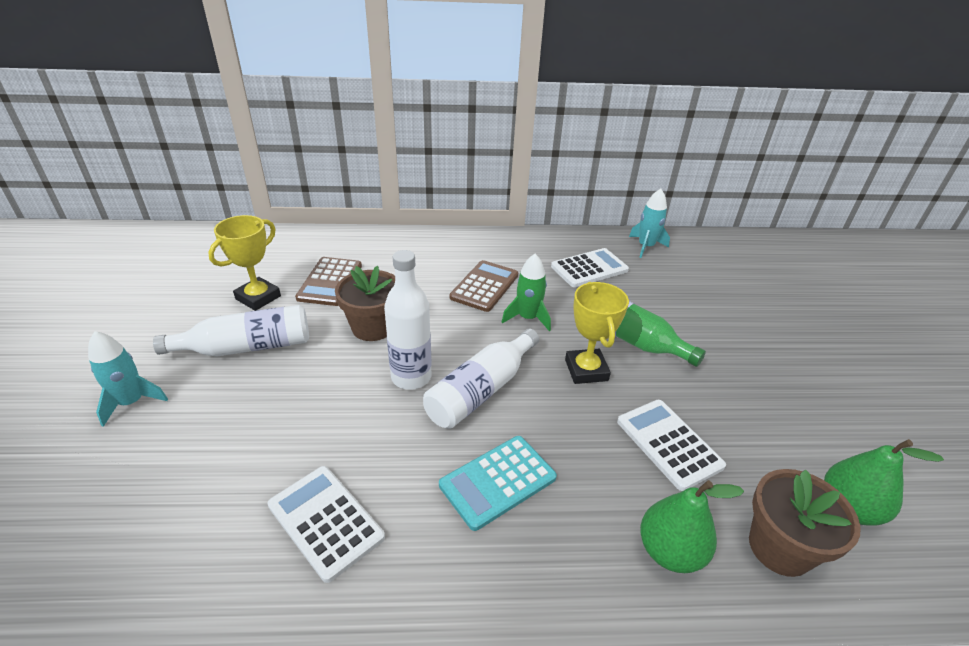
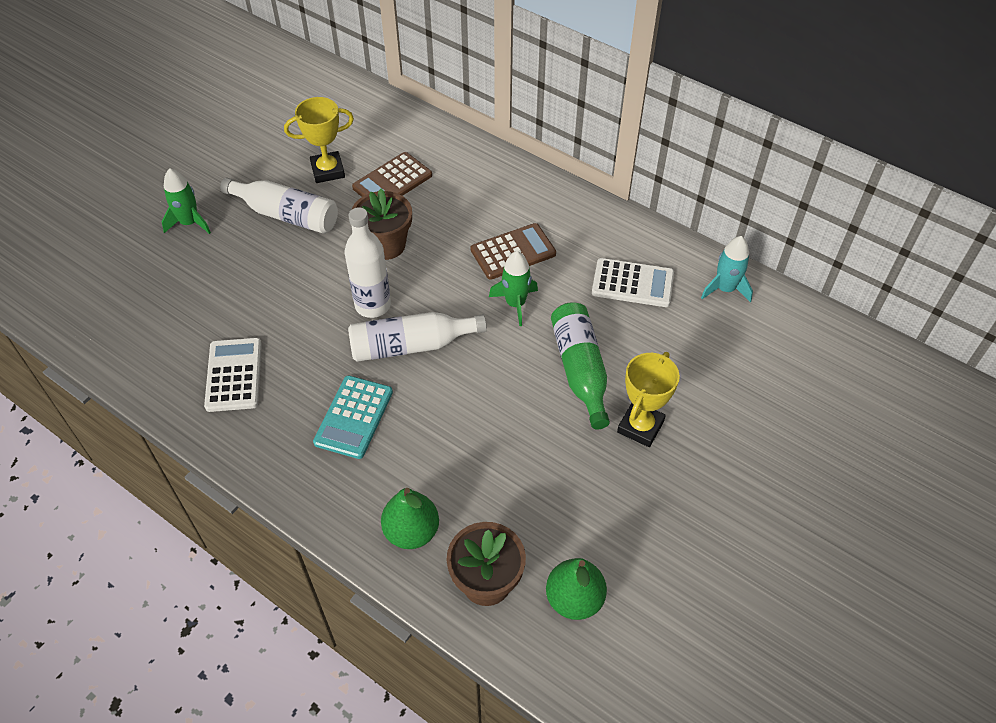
camera: 40 degrees right, 15 degrees up
turquoise rocket [88,331,168,427] -> green rocket [162,168,211,234]
turquoise calculator [439,436,557,531] -> turquoise calculator turned 75 degrees counterclockwise [313,375,393,459]
yellow trophy [565,282,629,384] -> yellow trophy moved to [617,352,680,447]
white calculator [617,400,726,491] -> none

